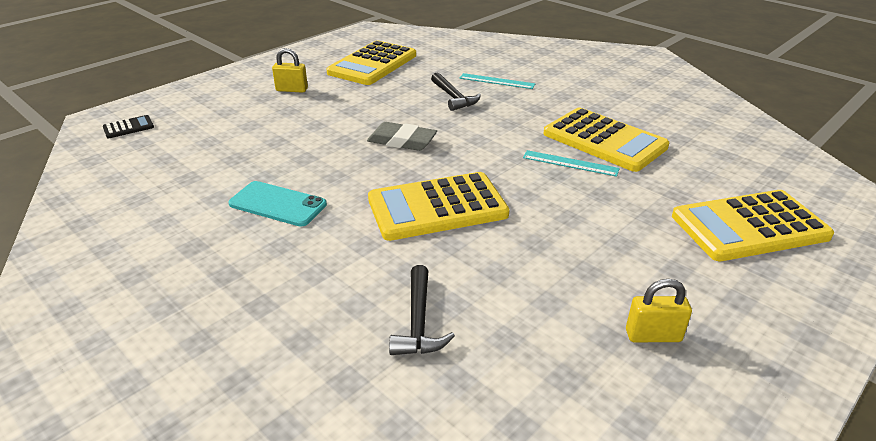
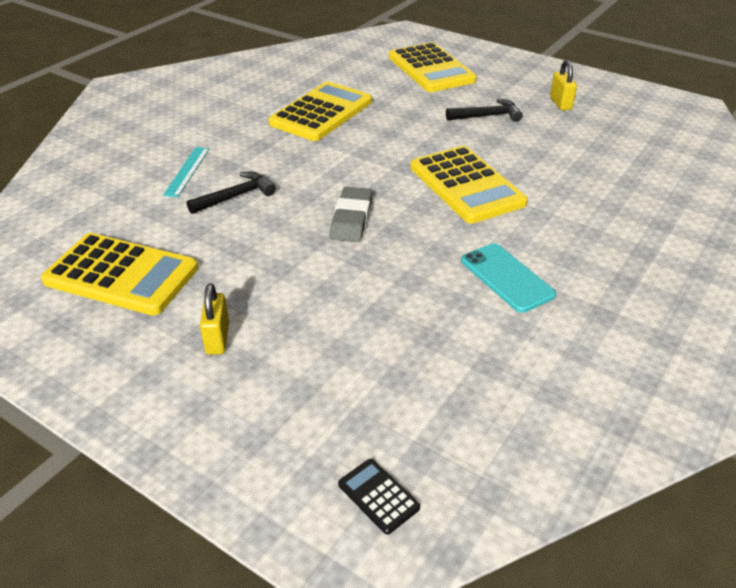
camera: 100 degrees left, 5 degrees up
turquoise phone [228,181,327,227] -> turquoise phone turned 45 degrees counterclockwise [461,243,556,313]
black hammer [389,265,455,355] -> black hammer moved to [446,99,523,122]
turquoise ruler [523,150,620,177] -> none

